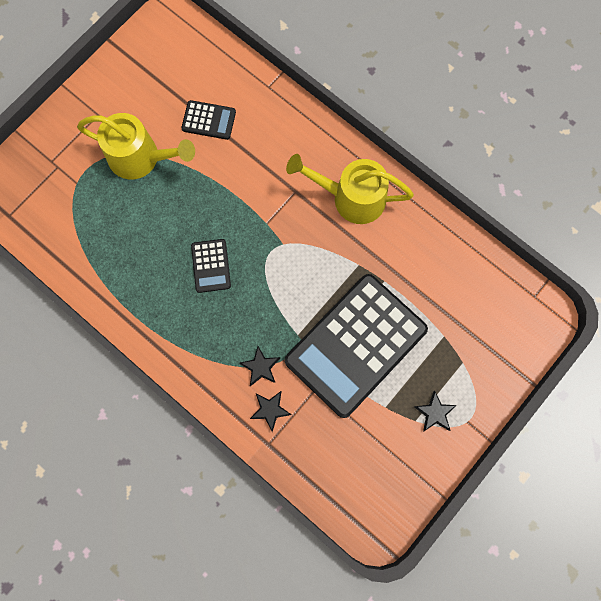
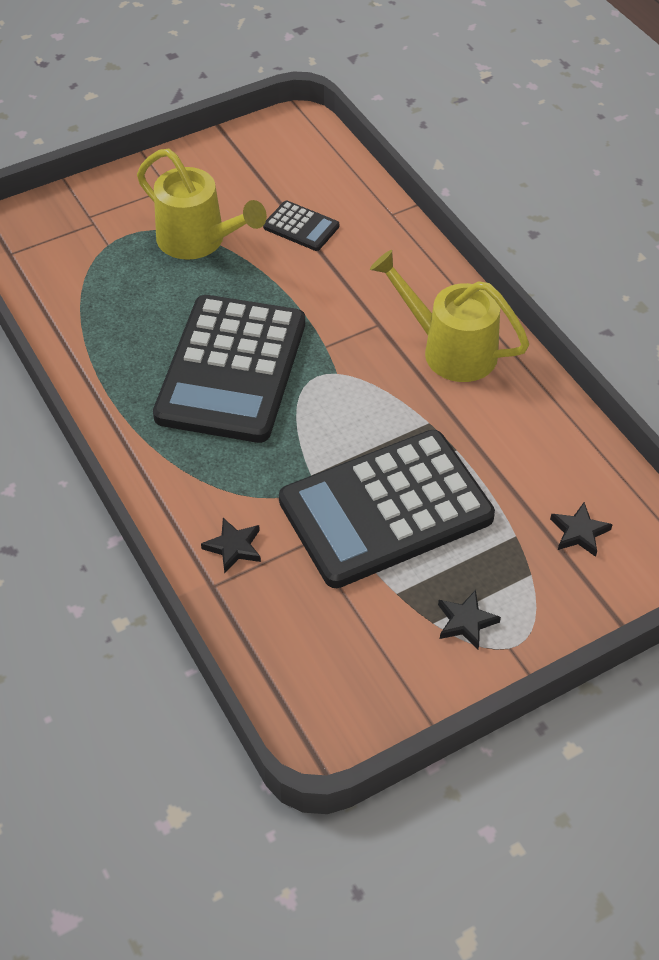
camera: 20 degrees right, 25 degrees down
black calculator [191,239,231,293] -> black calculator [153,295,305,443], size x2.39
black star [240,346,280,386] -> black star moved to [550,502,613,557]

